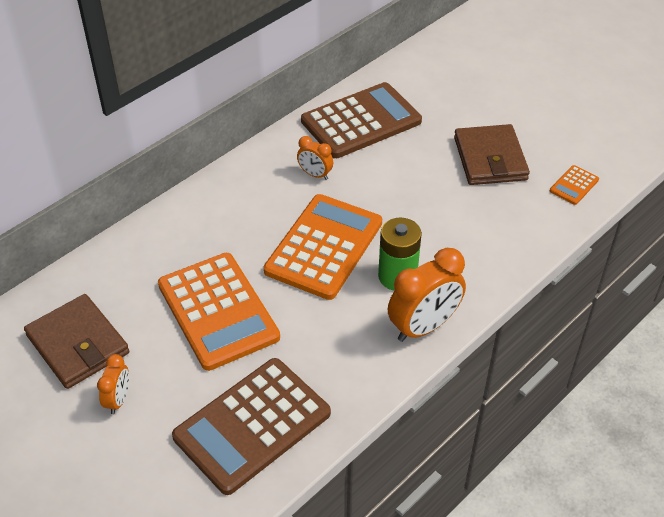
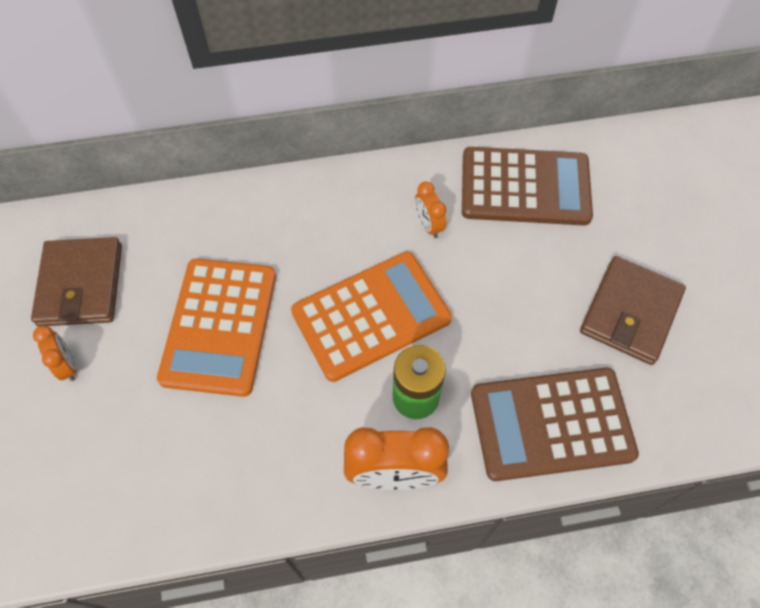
camera: 35 degrees right, 15 degrees up
orange clock [97,354,129,414] -> orange clock turned 75 degrees counterclockwise [33,326,76,381]
brown calculator [172,358,331,495] -> brown calculator moved to [471,368,639,481]
orange calculator [550,165,599,205] -> none

